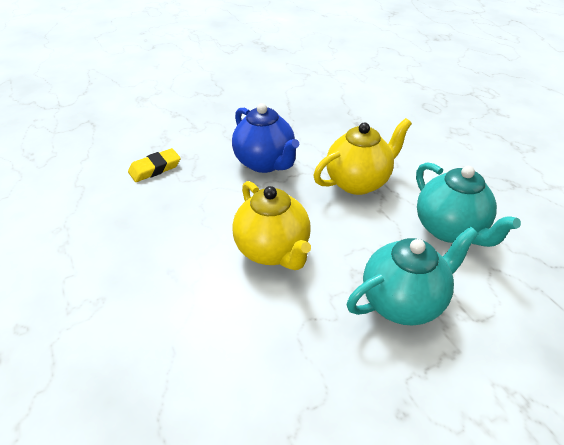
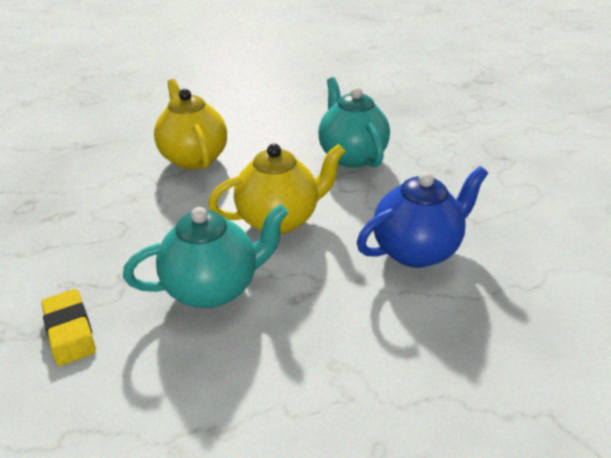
camera: 85 degrees left, 5 degrees down
blue teapot [232,103,299,173] -> blue teapot moved to [357,166,488,268]
turquoise teapot [416,162,521,247] -> turquoise teapot moved to [123,204,288,308]

